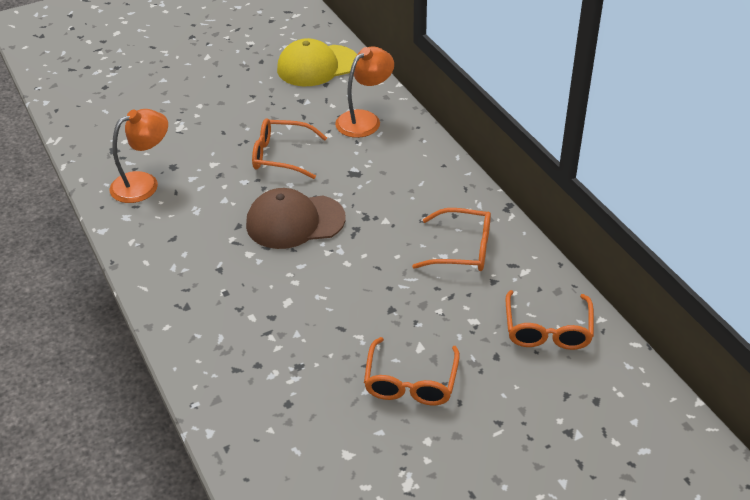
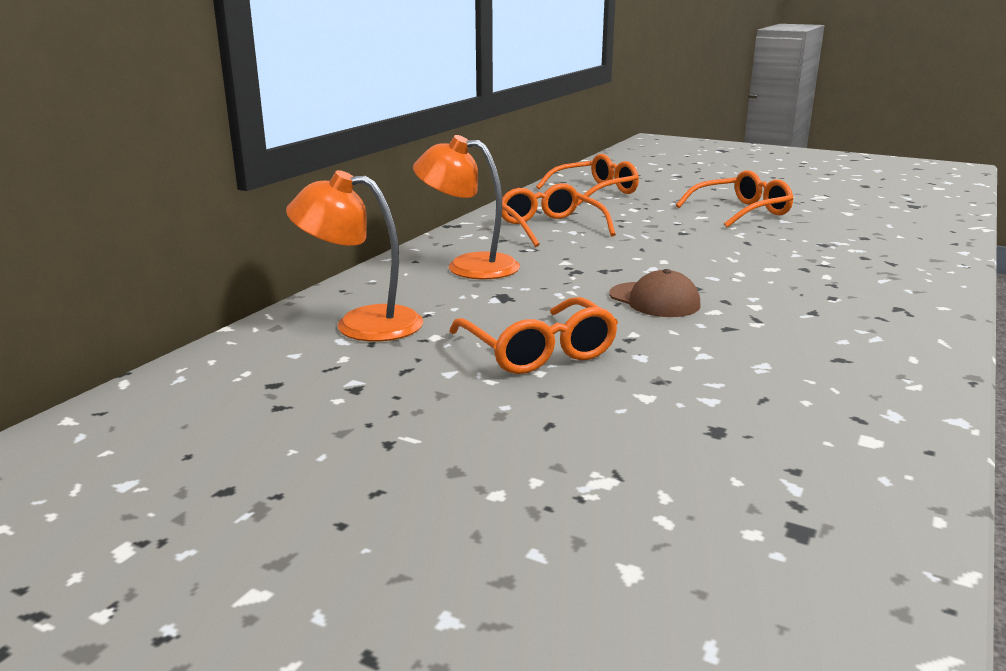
camera: 125 degrees left, 20 degrees down
orange lamp [109,109,168,203] -> orange lamp moved to [413,135,520,279]
brown cap [246,188,346,249] -> brown cap [609,269,701,317], size x0.60
yellow cap [277,38,357,86] -> none

